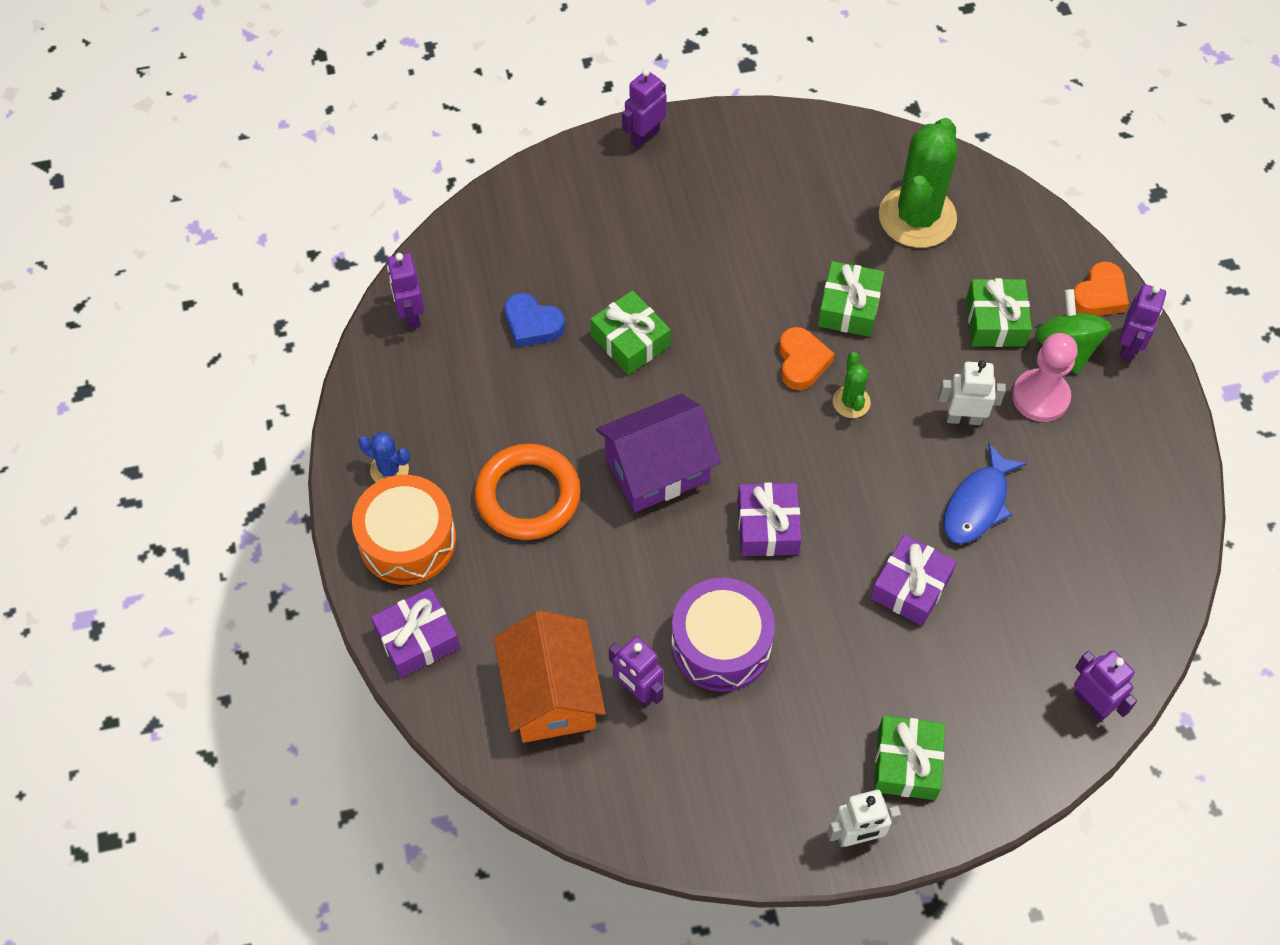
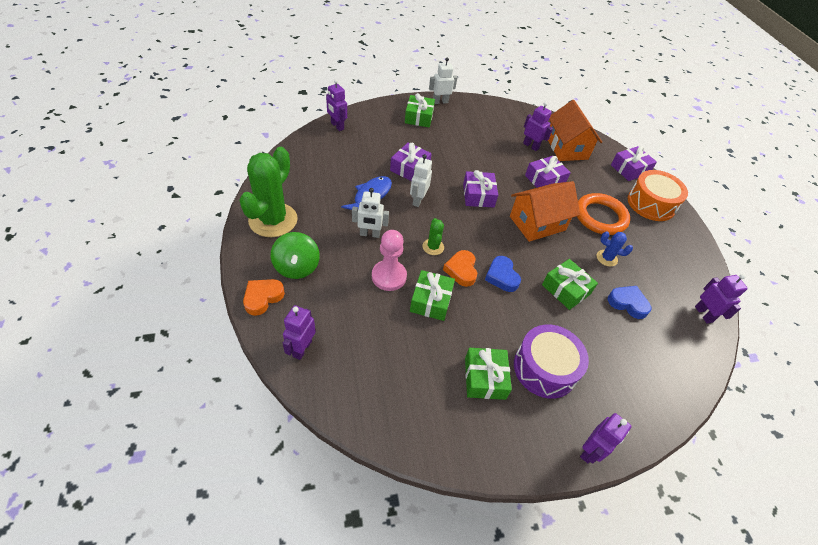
camera: 175 degrees right, 10 degrees down
blue cactus [358,432,410,482] -> blue cactus moved to [597,231,633,267]
purple house [596,394,721,512] -> orange house [510,181,580,242]
purple drum [671,578,775,692] -> purple drum moved to [514,324,589,399]
green cactus [879,118,957,248] -> green cactus moved to [239,147,298,237]
green gift [967,278,1032,347] -> green gift moved to [465,348,512,400]
pink pawn [1012,333,1078,422] -> pink pawn moved to [372,230,407,291]
purple robot [1119,284,1166,361] -> purple robot moved to [283,305,316,360]
none -> white robot [410,154,432,207]
none -> blue heart [485,256,521,292]
none -> purple gift [525,156,571,188]

